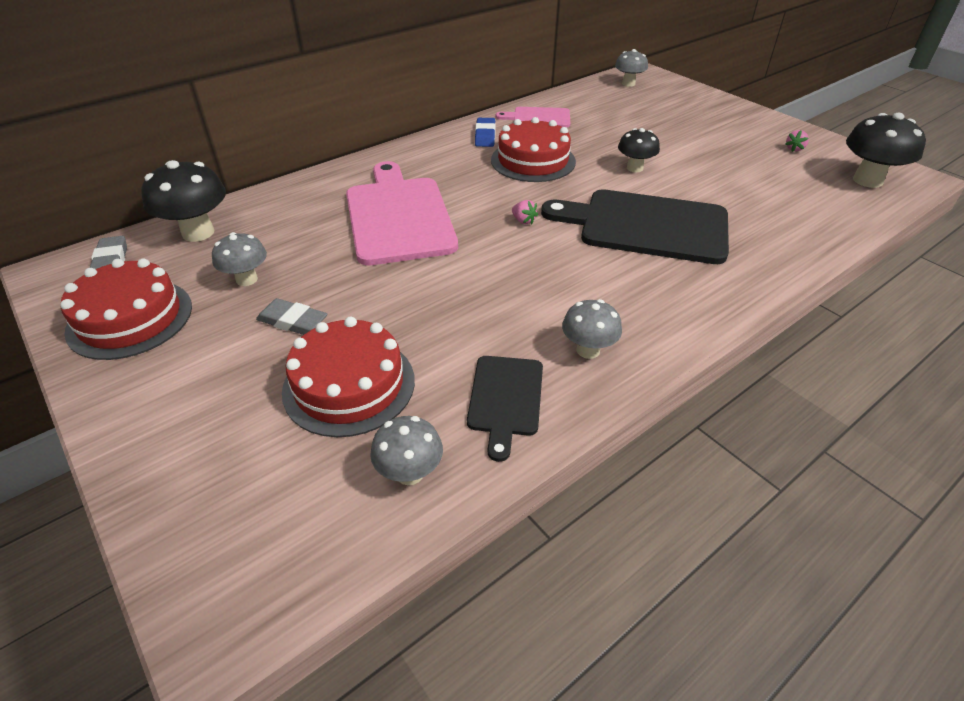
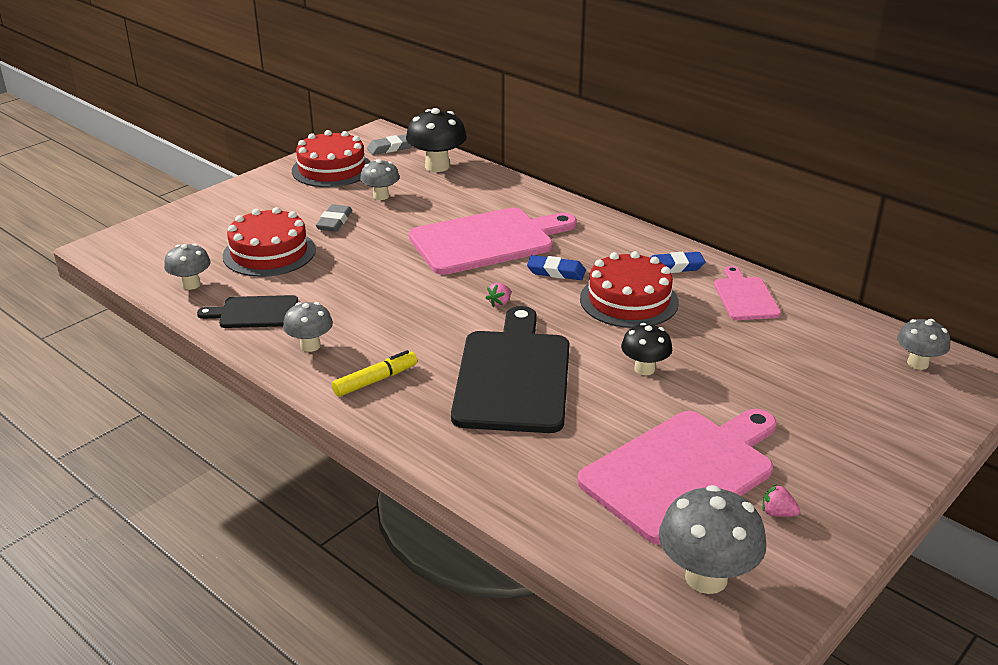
camera: 80 degrees right, 10 degrees down
black mushroom [846,113,926,188] -> grey mushroom [659,485,766,594]
none -> yellow marker [332,350,417,397]
none -> blue eraser [527,255,586,280]
none -> pink cutting board [577,409,777,545]

